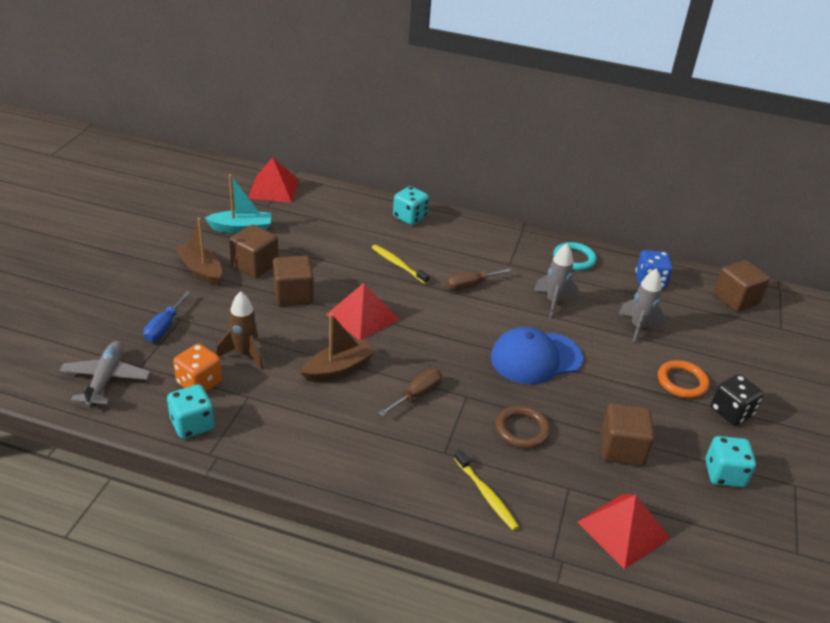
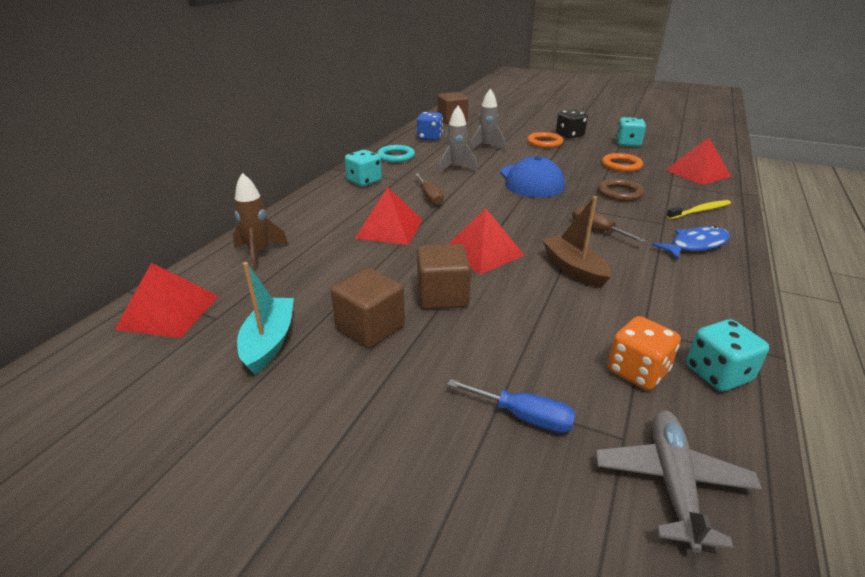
camera: 80 degrees left, 5 degrees down
grey plane [60,341,151,407] -> grey plane turned 90 degrees clockwise [596,410,762,553]
brown boat [175,218,222,286] -> none
brown rocket [216,291,263,370] -> brown rocket moved to [233,173,288,270]
yellow toothbrush [372,245,430,284] -> red pyramid [355,187,422,245]
turquoise dice [393,186,429,225] -> turquoise dice moved to [345,150,382,186]
brown cube [600,403,654,466] -> orange ring [602,153,643,172]
none -> blue fish [652,226,730,260]

